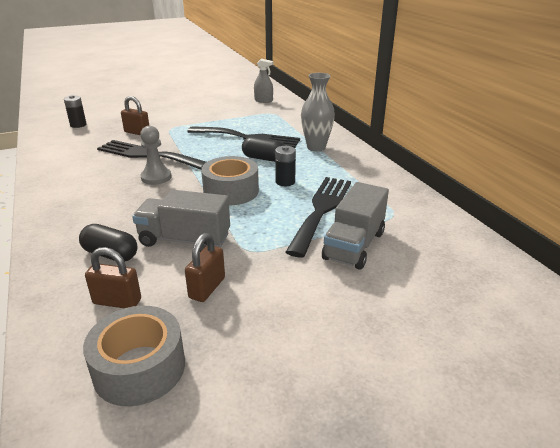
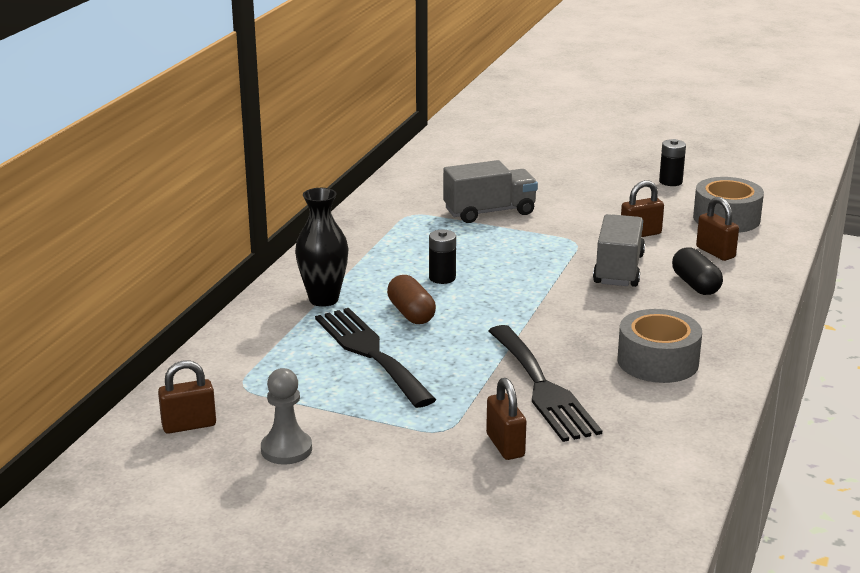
camera: 135 degrees left, 5 degrees down
black battery [64,95,87,128] -> black battery moved to [659,139,686,186]
grey truck [132,190,230,252] -> grey truck turned 135 degrees counterclockwise [593,214,645,287]
grey pawn [140,126,172,185] -> grey pawn moved to [261,368,312,465]
grey tape [201,156,259,205] -> grey tape moved to [618,309,702,383]
black capsule [242,137,285,162] -> brown capsule [387,275,436,324]
grey spray bottle [254,59,273,103] -> brown padlock [158,360,216,434]
black fork [286,177,351,257] -> none
grey vase [301,73,335,152] -> black vase [295,188,349,307]

